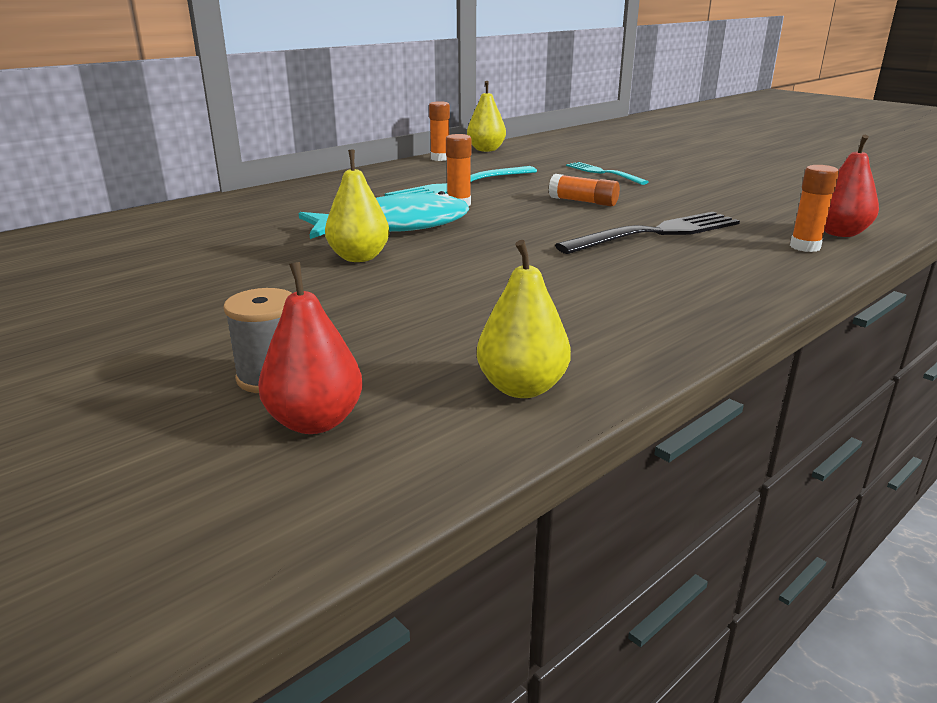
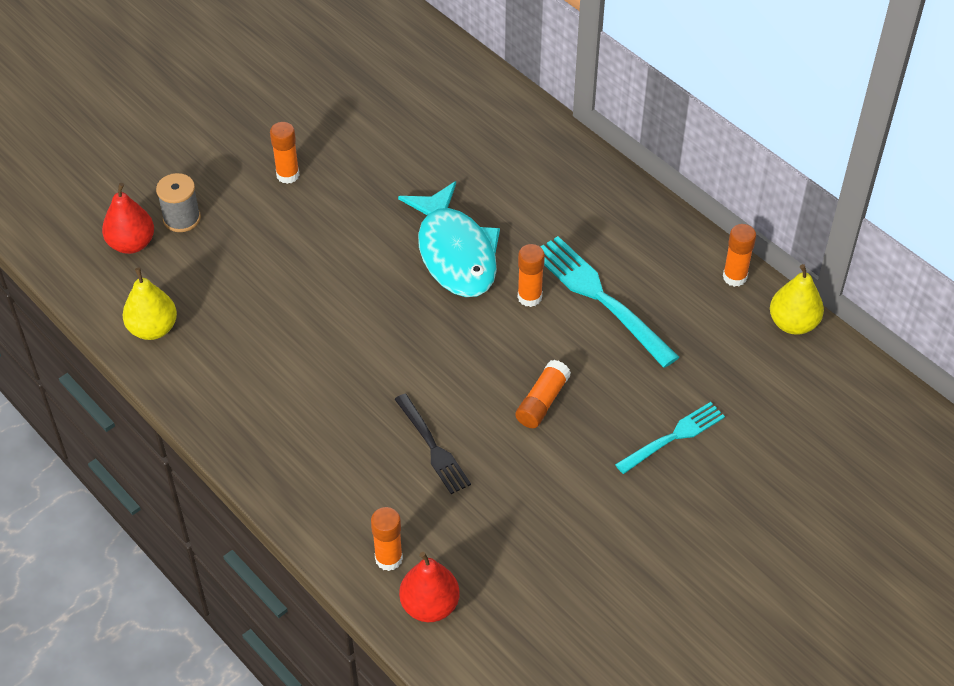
camera: 90 degrees right, 25 degrees up
yellow pear [325,150,389,262] -> none
black fork [555,212,740,254] -> black fork [395,394,471,494], size x0.62
none -> orange glue stick [270,122,300,184]

